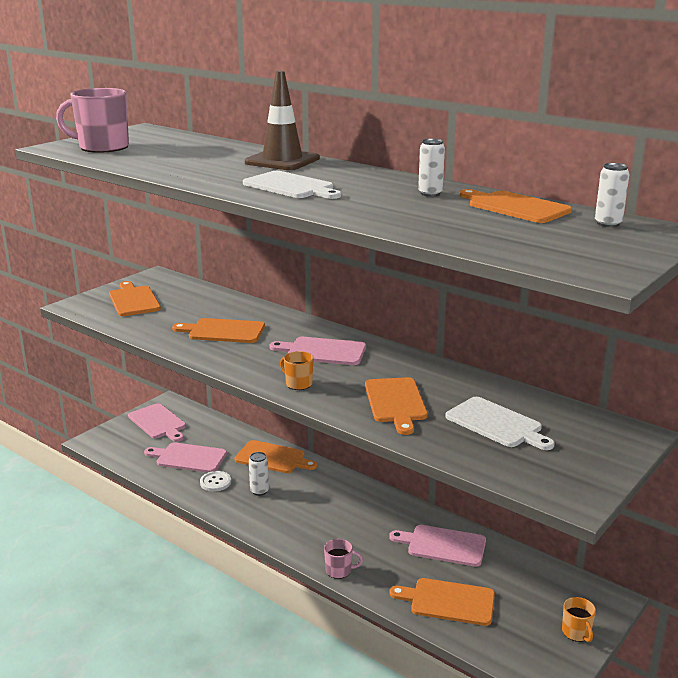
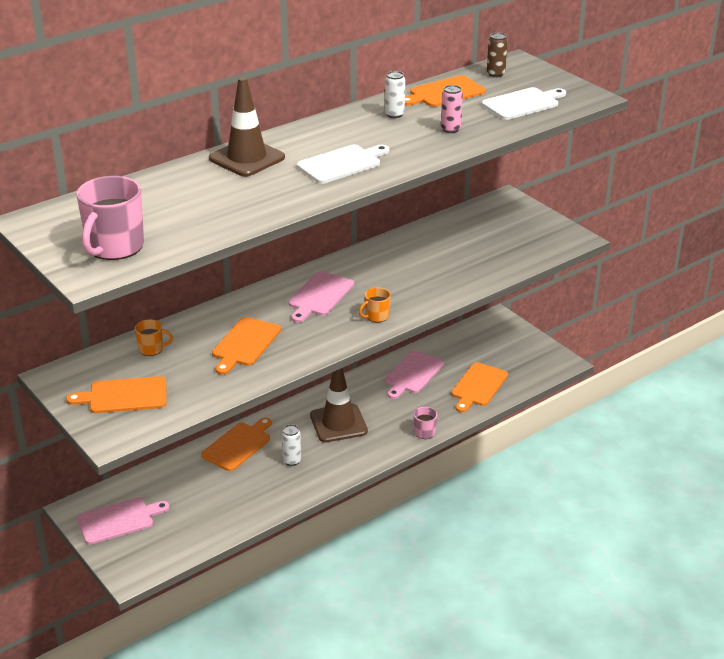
camera: 75 degrees left, 10 degrees up
pink cutting board [144,442,227,473] -> none
white button [200,471,231,492] -> none
orange cutting board [365,377,428,435] -> none
white cutting board [445,397,555,450] -> white cutting board moved to [482,87,566,120]
orange mug [562,597,596,642] -> orange mug moved to [135,320,173,356]
white can [595,163,629,227] -> brown can [487,33,508,77]
none -> brown traffic cone [310,368,368,442]
none -> pink can [441,85,463,133]

